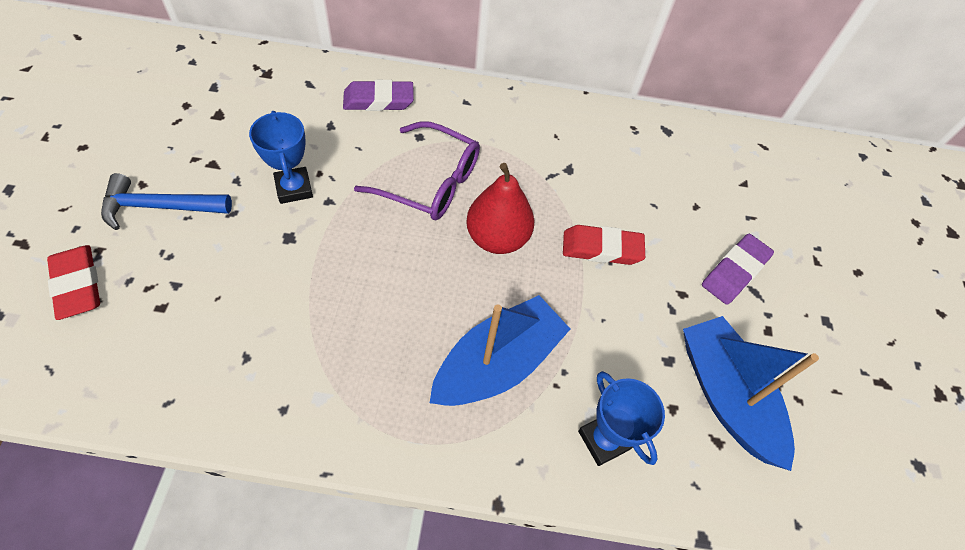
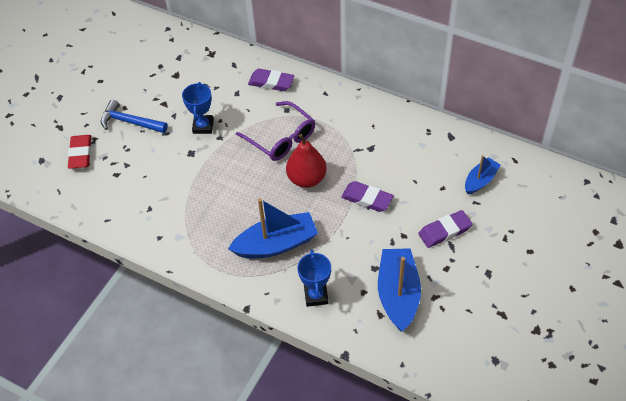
camera: 30 degrees right, 5 degrees down
red eraser [563,225,645,265] -> purple eraser [341,181,394,212]
none -> blue boat [465,155,501,194]

